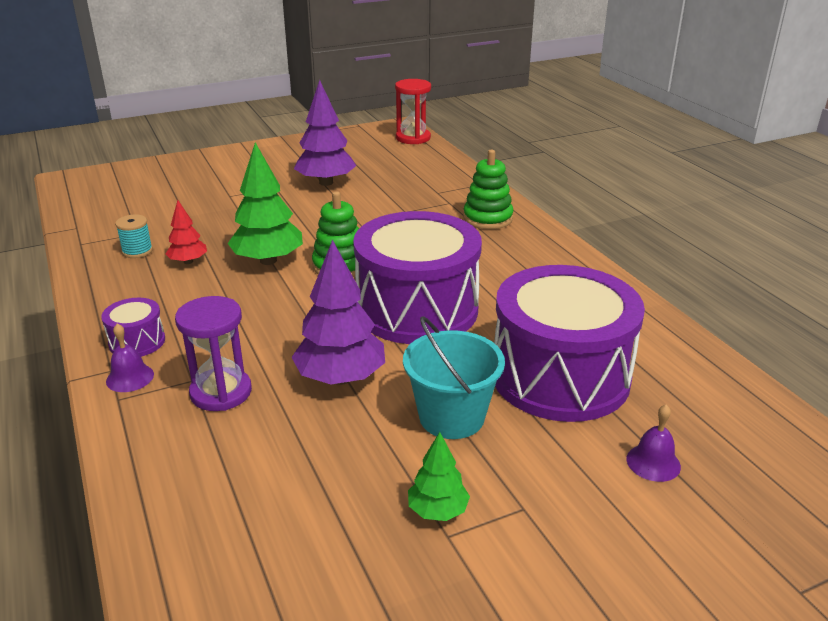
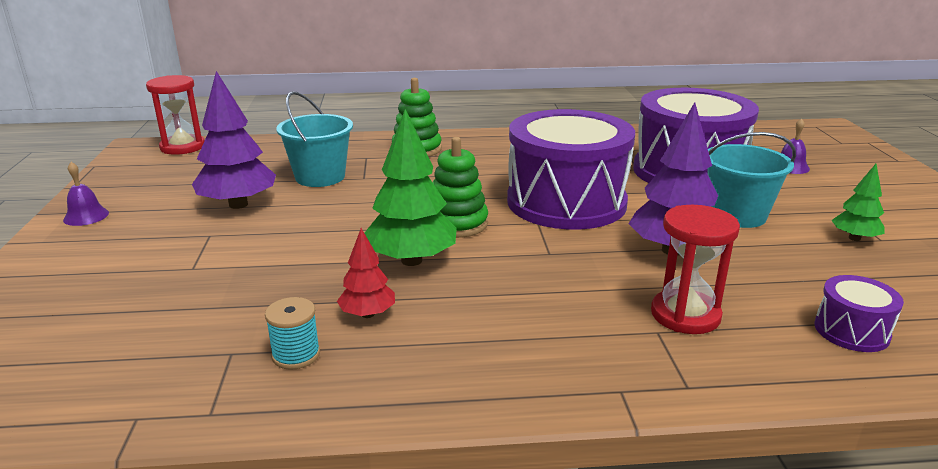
camera: 70 degrees left, 5 degrees down
purple drum [101,298,165,357] -> purple drum moved to [814,275,904,352]
purple bell [106,323,154,392] -> purple bell moved to [63,162,109,226]
purple hourglass [175,296,252,411] -> red hourglass [651,205,740,334]
none -> turquoise bucket [276,91,353,187]

